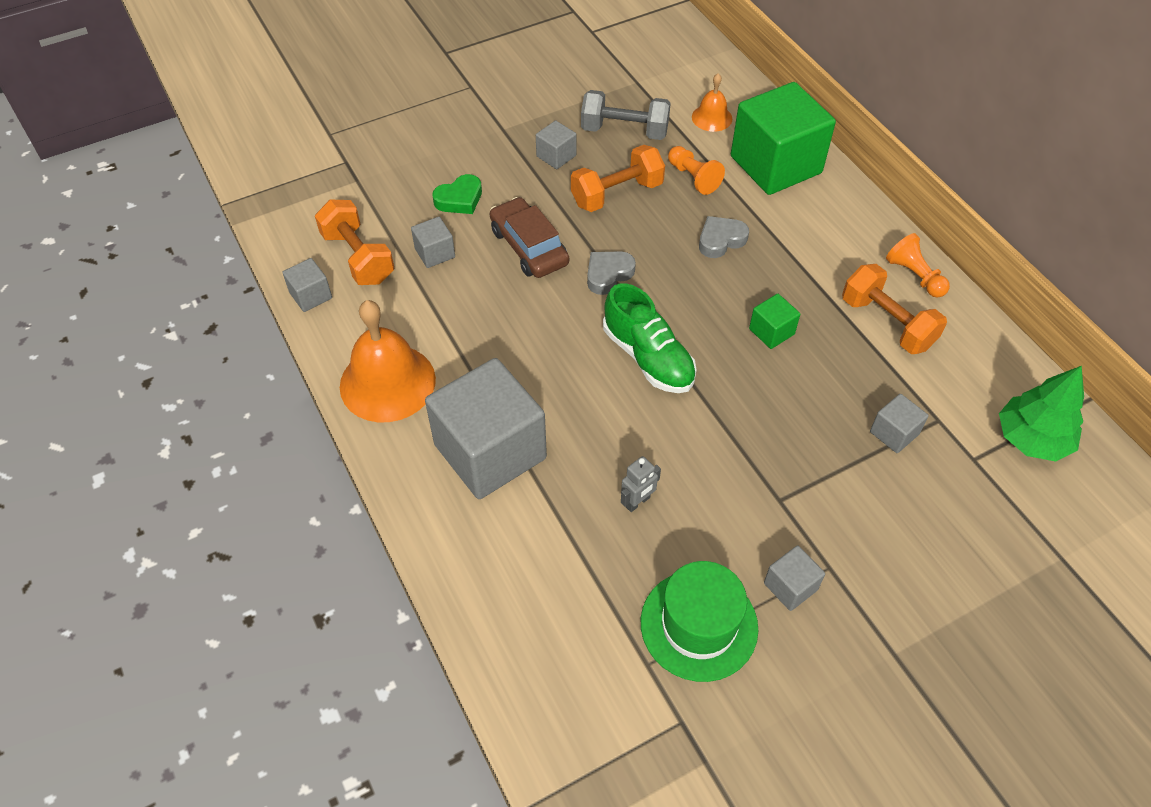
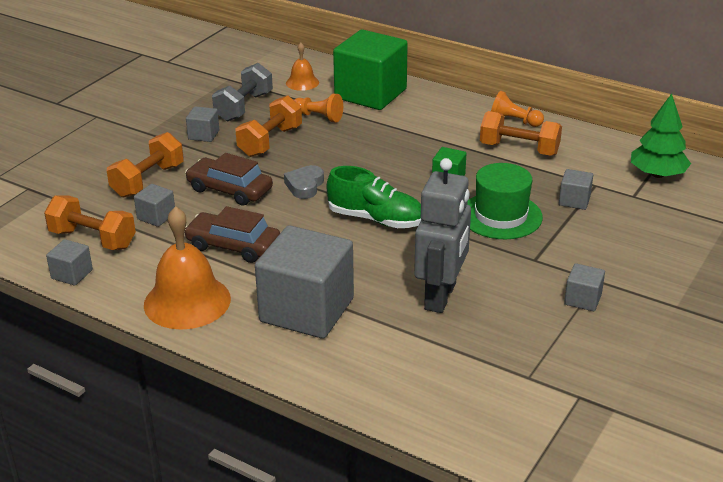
camera: 30 degrees left, 20 degrees down
green heart [432,174,482,214] -> orange dumbbell [107,132,184,198]
grey dumbbell [581,90,671,140] -> grey dumbbell turned 45 degrees counterclockwise [212,63,273,122]
grey robot [621,456,661,512] -> grey robot [414,158,471,313], size x2.37
green hat [641,561,758,682] -> green hat moved to [467,163,543,239]
grey heart [699,216,749,258] -> none
none -> brown car [185,206,280,263]

